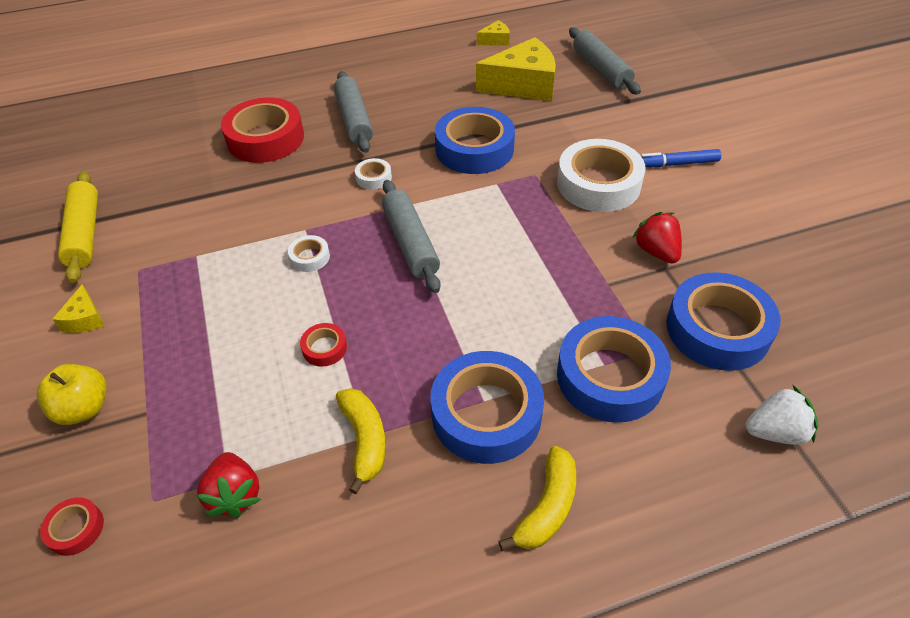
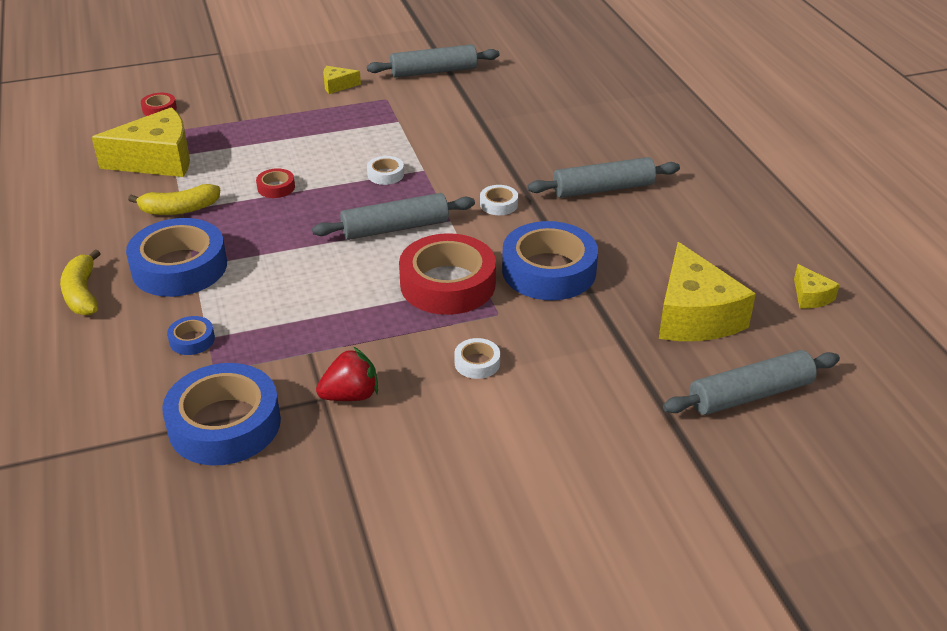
camera: 90 degrees right, 10 degrees down
yellow apple [37,364,107,425] -> none
yellow rolling pin [58,171,98,283] -> grey rolling pin [367,44,499,78]
red strawberry [196,452,261,518] -> yellow cheese [92,107,190,177]
red tape [221,97,304,163] -> red tape moved to [399,233,496,315]
yellow banana [499,446,576,551] -> yellow banana turned 45 degrees clockwise [60,249,101,315]
white tape [557,139,646,212] -> white tape [454,338,500,379], size x0.44
blue tape [557,316,671,423] -> blue tape [167,316,215,355], size x0.44
blue marker [641,149,721,167] -> none
white strawberry [746,385,818,445] -> none

